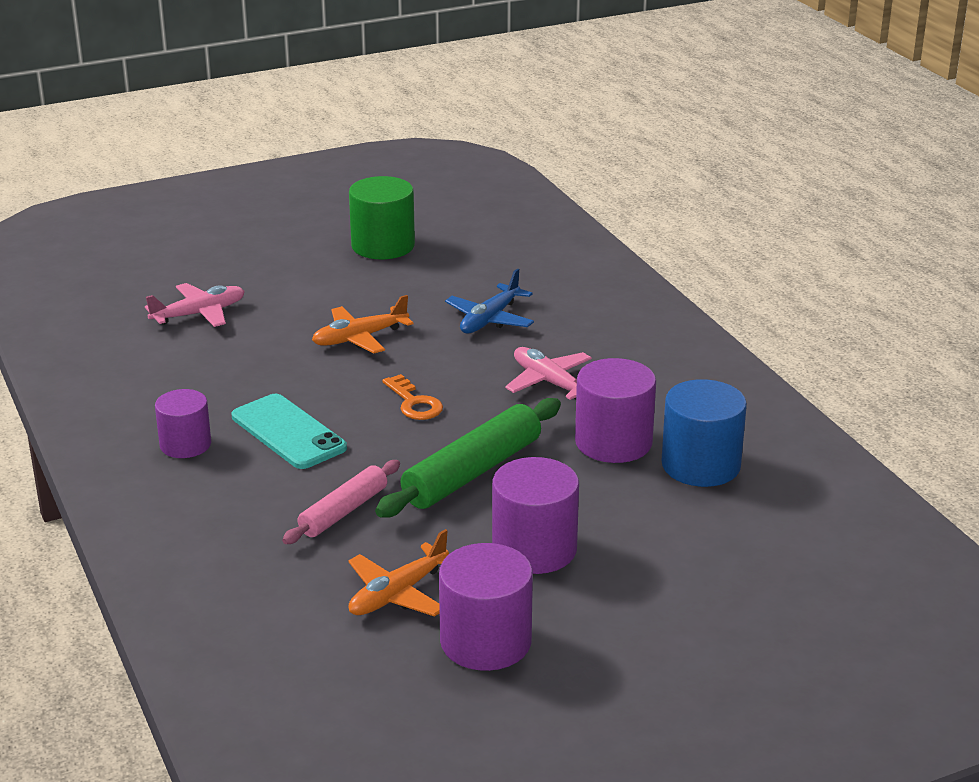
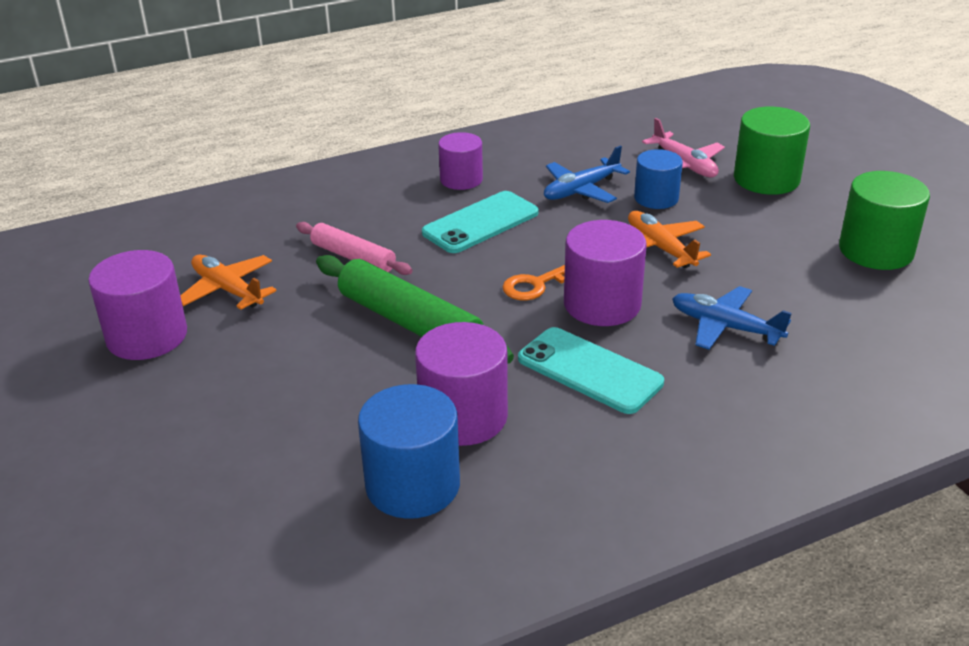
camera: 90 degrees right, 5 degrees up
purple cylinder [492,457,579,574] -> purple cylinder moved to [564,220,647,326]
pink plane [505,347,592,400] -> turquoise phone [518,327,664,414]
none -> blue plane [544,146,630,203]
none -> blue cylinder [634,149,683,209]
none -> green cylinder [734,107,810,195]

